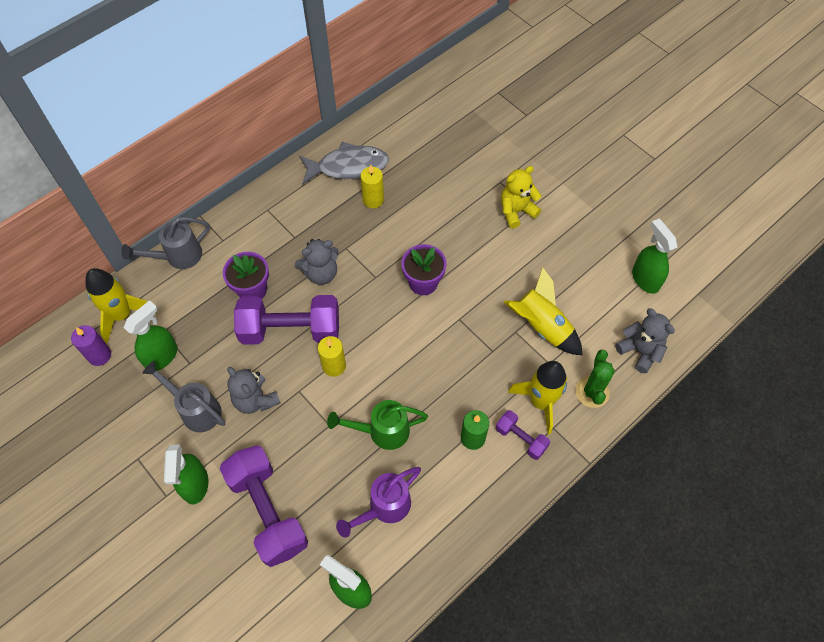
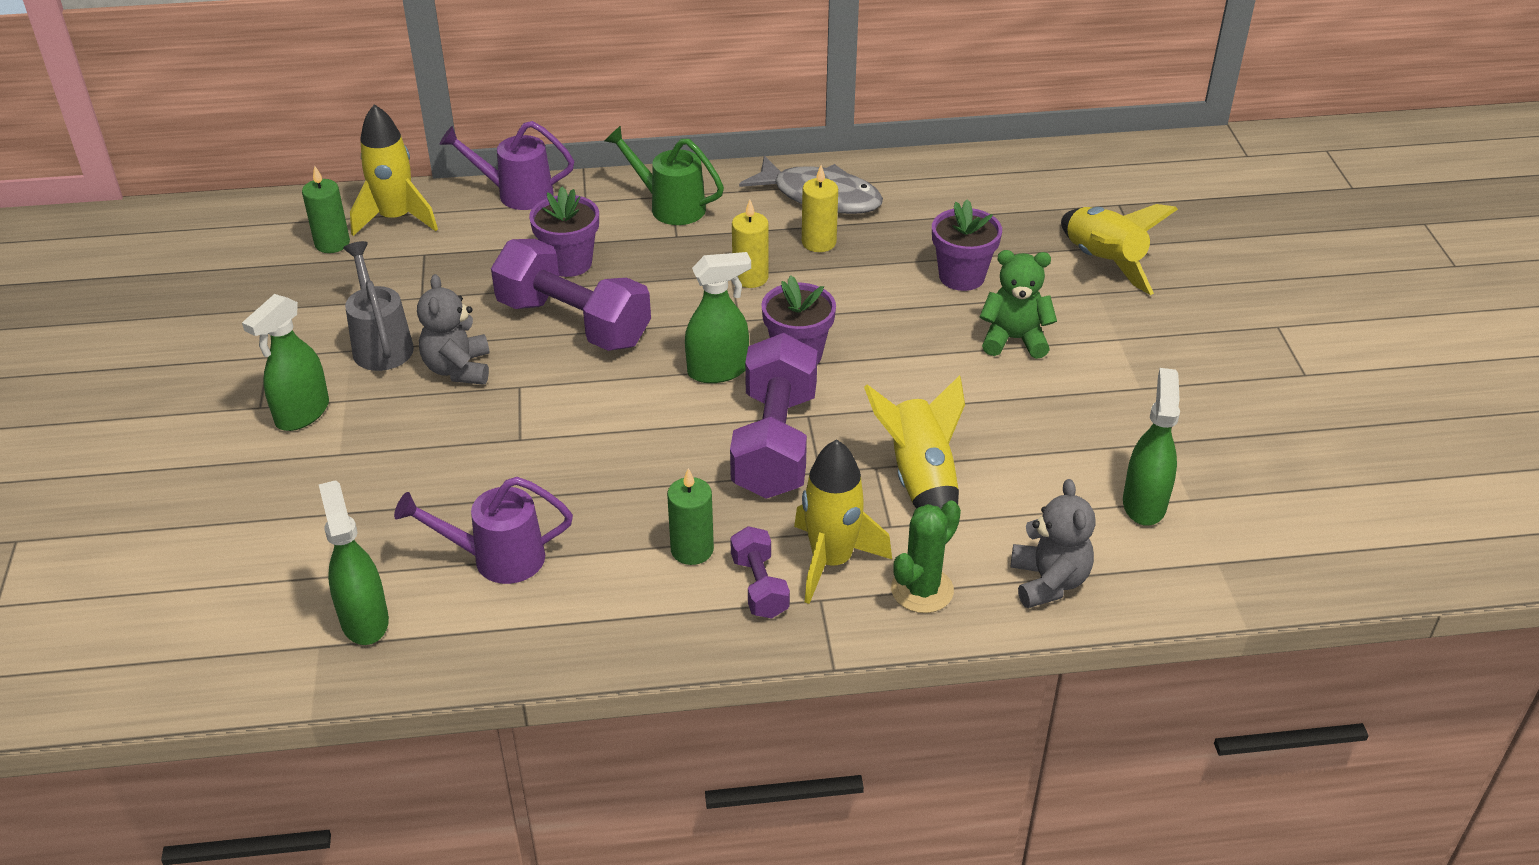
camera: 35 degrees right, 20 degrees down
purple candle [71,325,111,366] -> green candle [302,166,350,253]
grey watering can [122,217,210,269] -> purple watering can [440,121,574,210]
green spray bottle [124,300,177,371] -> green spray bottle moved to [685,252,751,383]
purple dumbbell [220,445,308,567] -> purple dumbbell moved to [730,333,818,499]
grey teddy bear [295,239,339,285] -> none
yellow candle [318,336,346,377] -> yellow candle moved to [732,200,769,288]
green watering can [327,400,428,450] -> green watering can moved to [604,126,724,225]
yellow teddy bear [501,166,542,229] -> green teddy bear [980,250,1057,359]
none -> purple flower pot [932,199,1002,291]
none -> yellow rocket [1061,204,1178,295]

